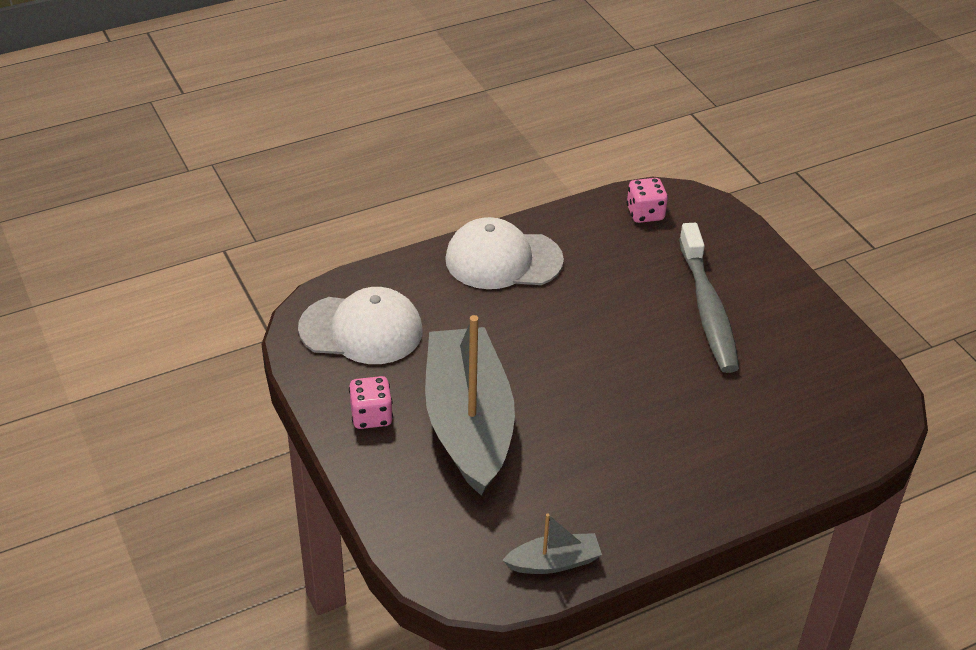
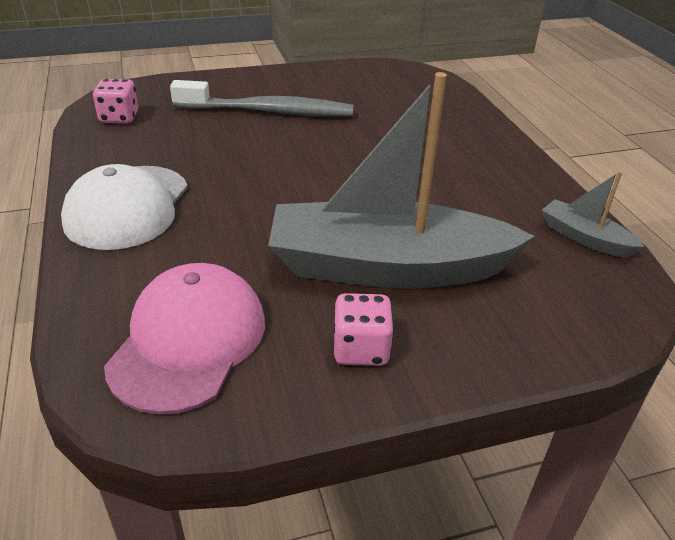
camera: 80 degrees left, 5 degrees down
white cap [298,287,423,364] -> pink cap [104,263,265,415]
grey boat [502,513,602,574] -> grey boat turned 45 degrees counterclockwise [542,171,644,258]

